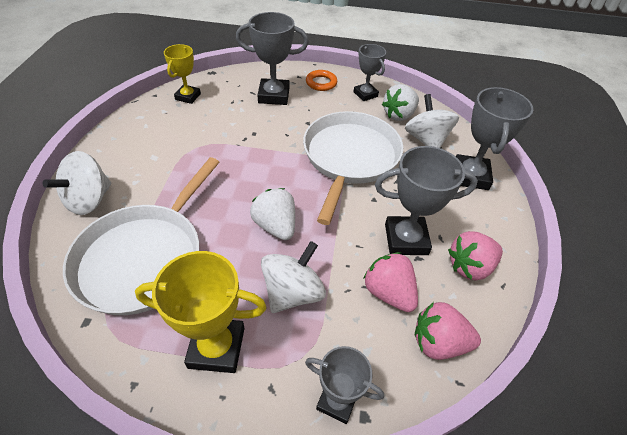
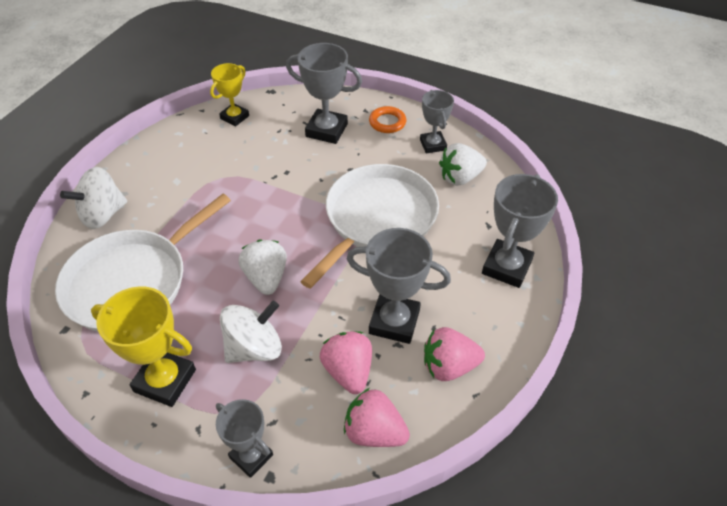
camera: 20 degrees right, 0 degrees up
white spinning top [405,94,459,148] -> none

